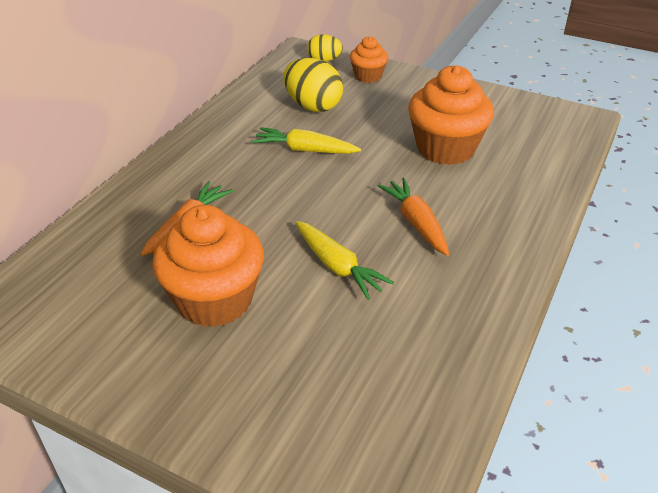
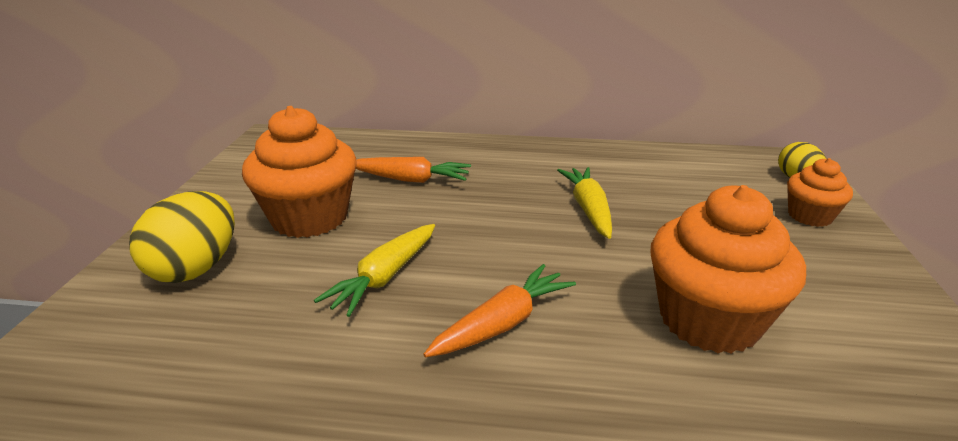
camera: 70 degrees right, 10 degrees down
yellow egg [284,58,343,112] -> yellow egg moved to [129,191,235,283]

